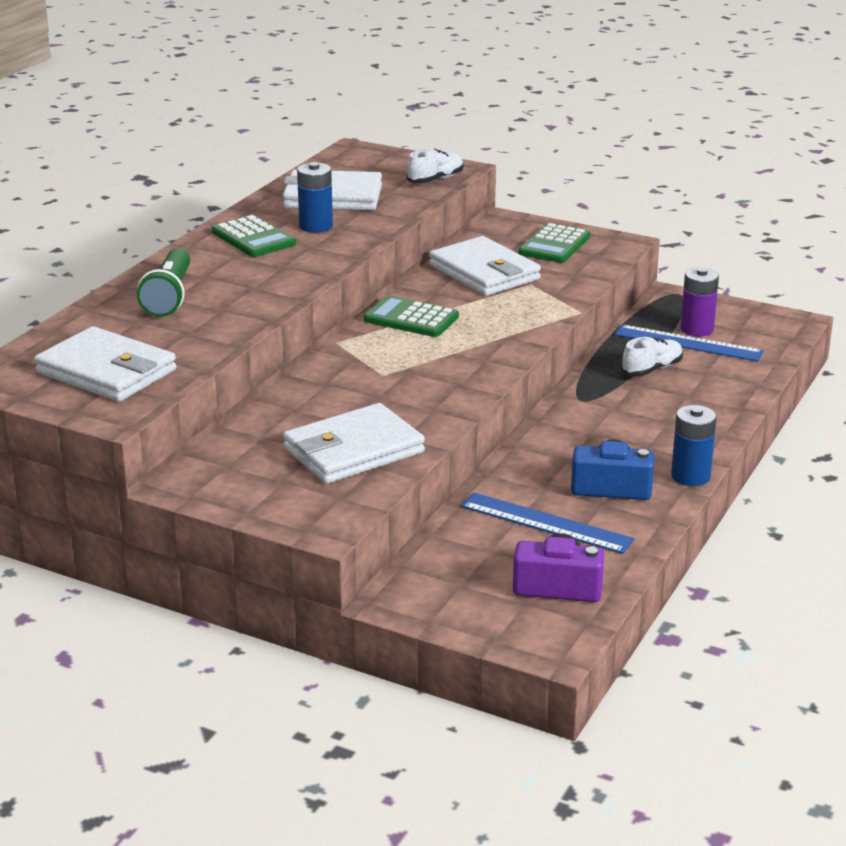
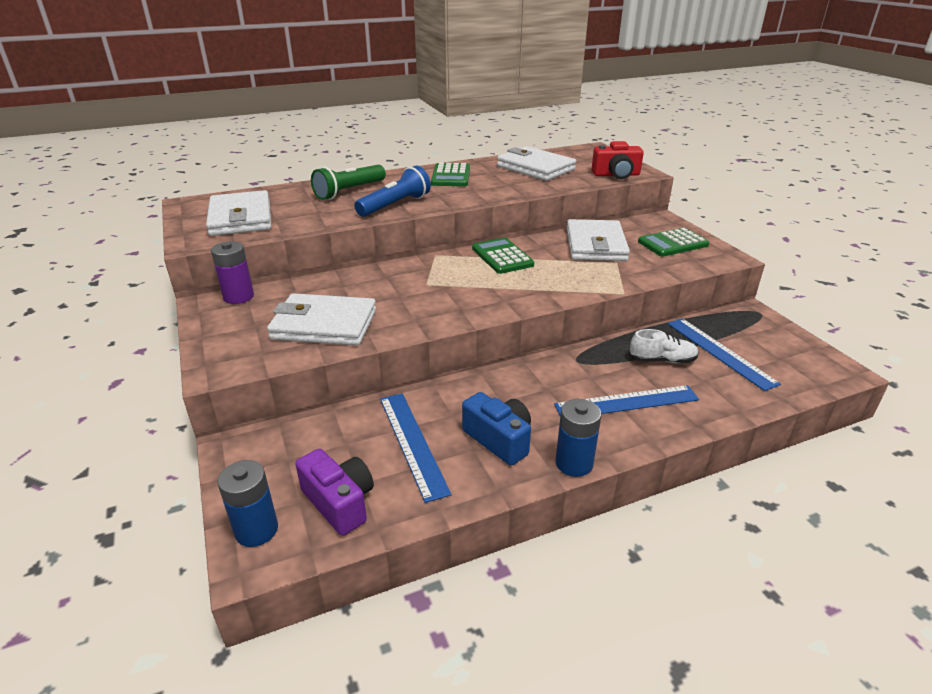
camera: 40 degrees right, 5 degrees up
blue battery [297,162,333,233] -> blue battery moved to [217,460,278,547]
white shoe [407,149,464,183] -> red camera [592,141,644,179]
purple battery [680,267,719,336] -> purple battery moved to [211,241,254,304]
none -> blue flashlight [354,165,431,217]
none -> blue ruler [554,385,699,416]

